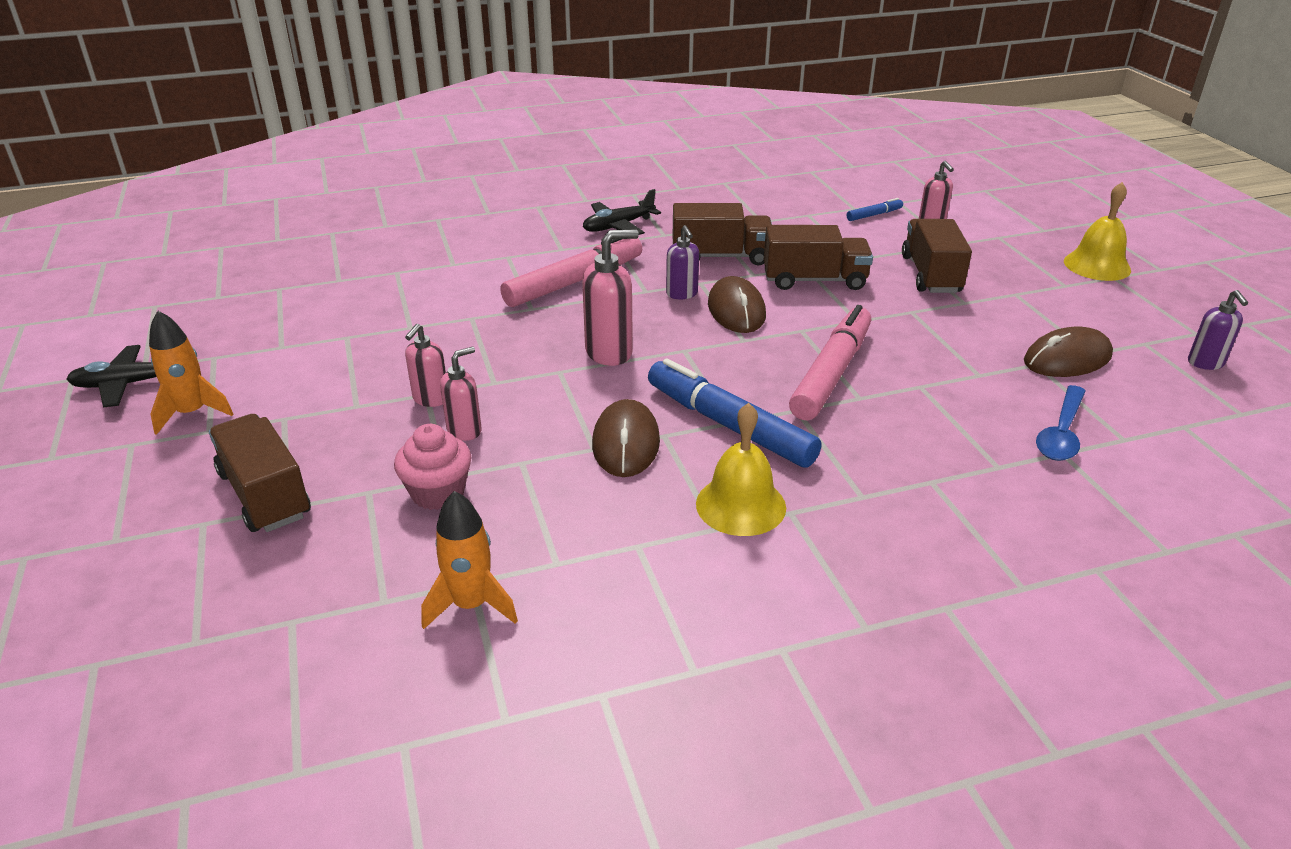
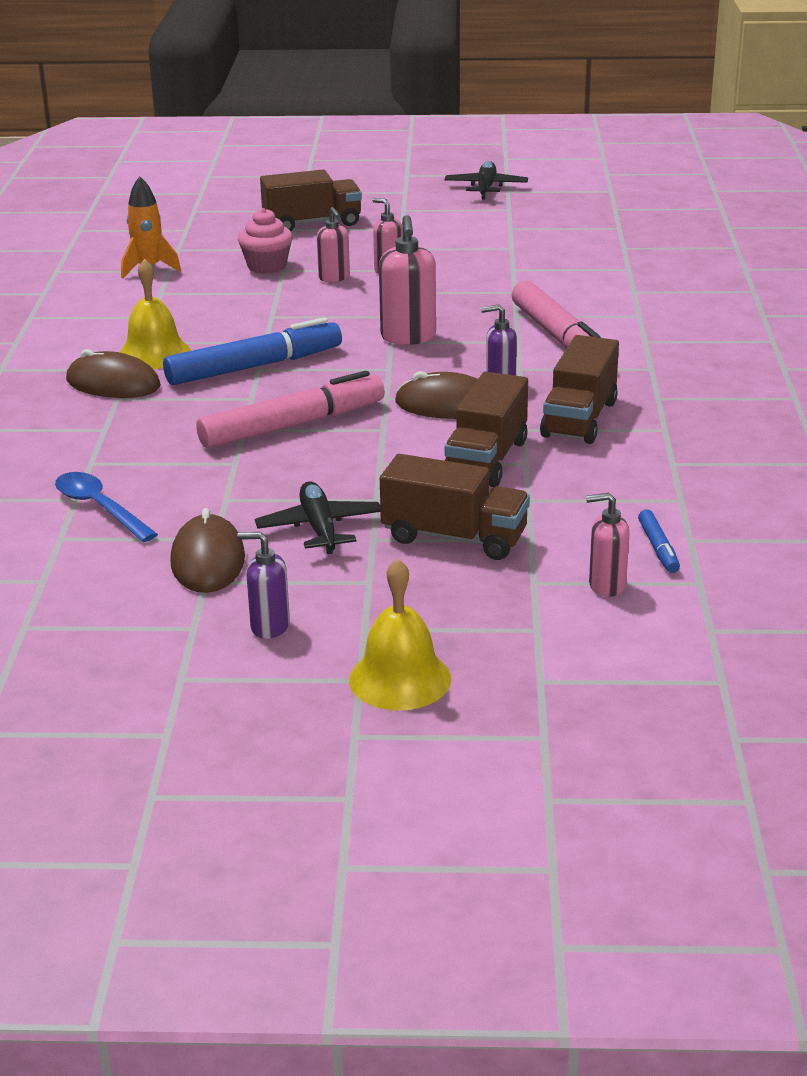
camera: 110 degrees right, 5 degrees down
orange rocket [149,311,233,435] -> none
black plane [583,189,661,235] -> black plane moved to [255,481,380,554]
brown mouse [592,399,660,477] -> brown mouse moved to [66,349,161,398]
pink marker [789,305,872,420] -> pink marker turned 75 degrees counterclockwise [196,371,385,448]
purple soap dispenser [1188,290,1248,370] -> purple soap dispenser moved to [237,532,290,639]

